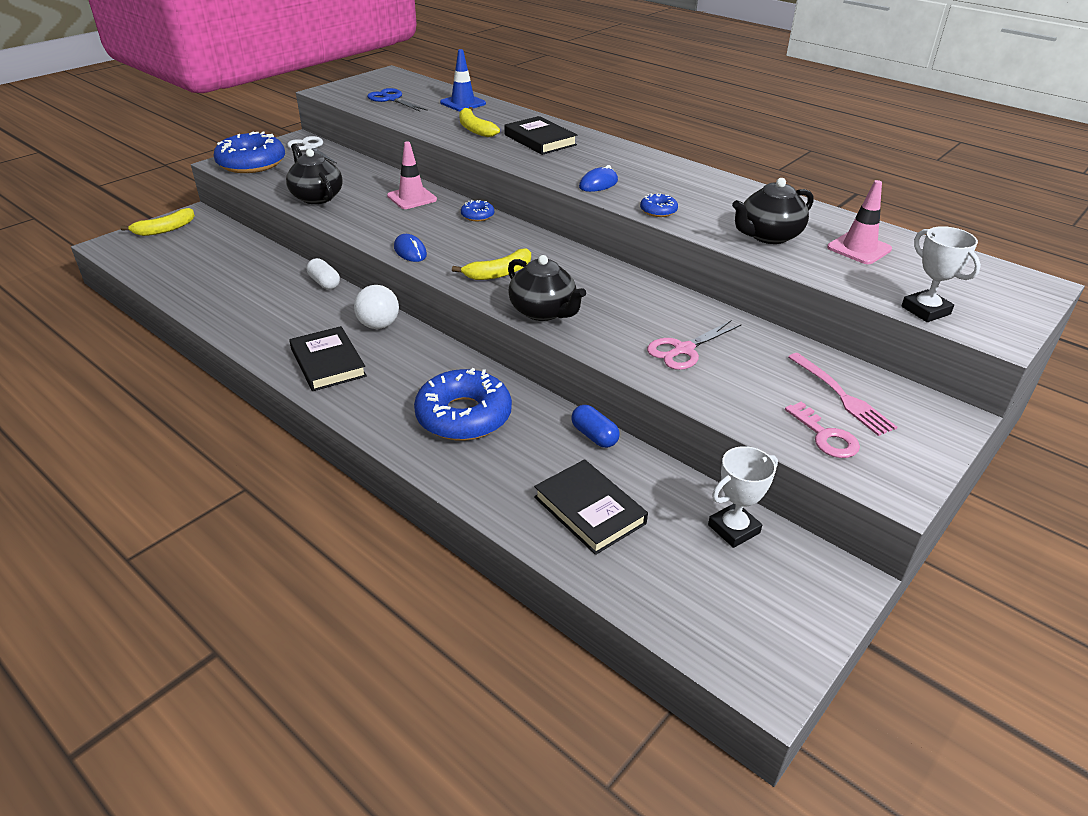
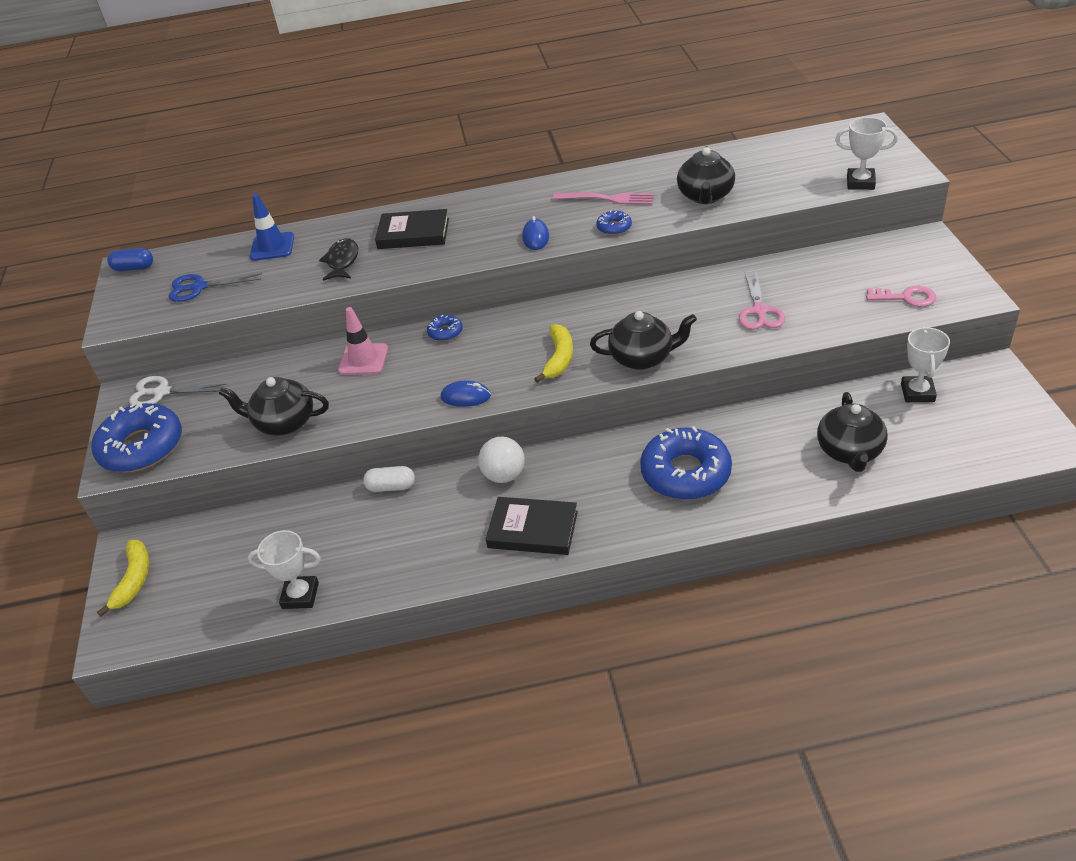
camera: 45 degrees left, 5 degrees up
yellow banana [459,107,500,137] -> black fish [319,238,358,281]
black book [534,459,648,555] -> black teapot [817,392,888,472]
blue capsule [571,405,619,448] -> blue capsule moved to [107,248,153,271]
pink fork [788,353,898,436] -> pink fork moved to [553,192,654,205]
pink traffic cone [827,180,892,264] -> none
none -> white trophy [248,530,321,609]

